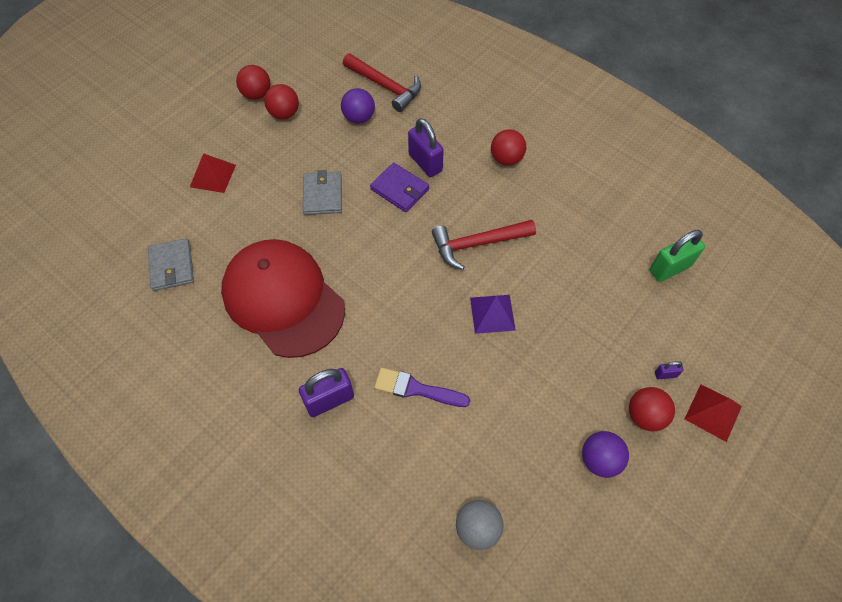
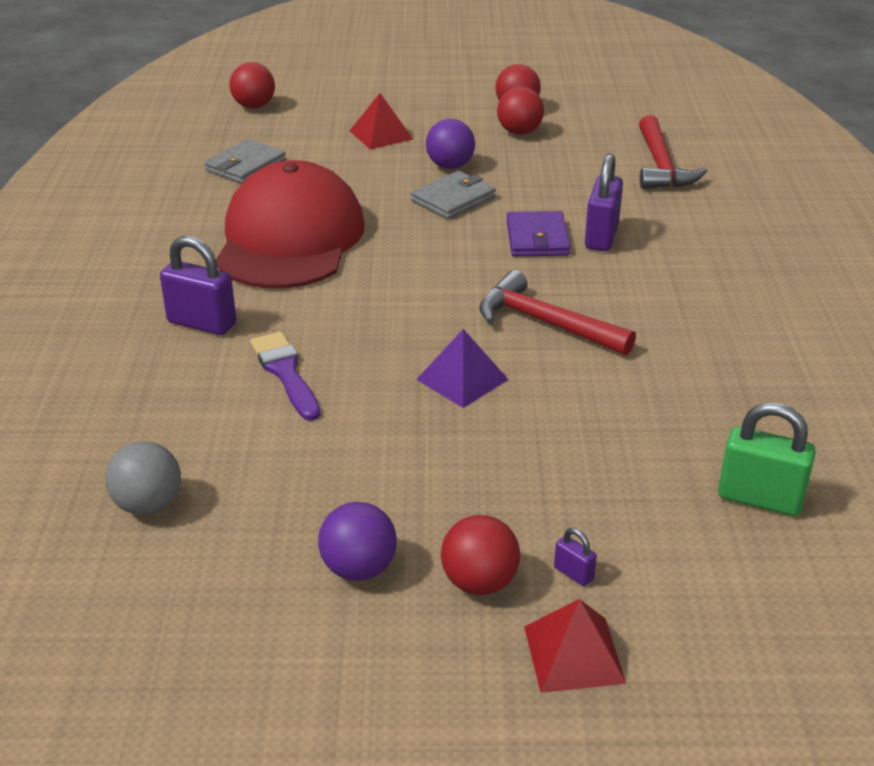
camera: 50 degrees right, 25 degrees down
purple ball [341,88,375,124] -> purple ball moved to [426,119,475,169]
red ball [491,129,526,166] -> red ball moved to [229,62,275,108]

